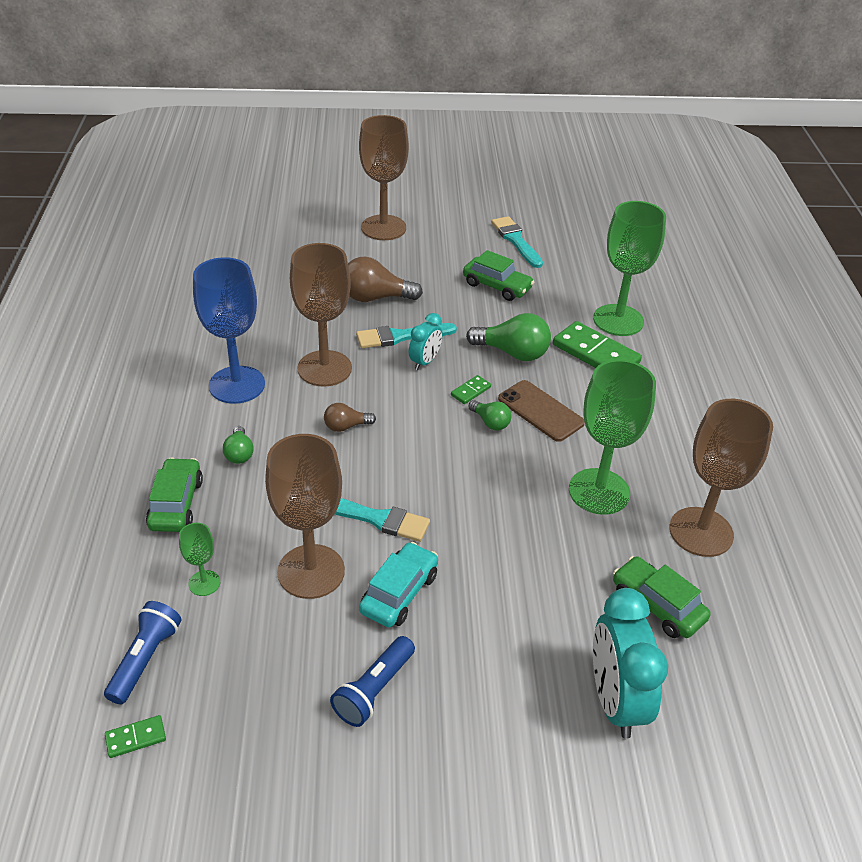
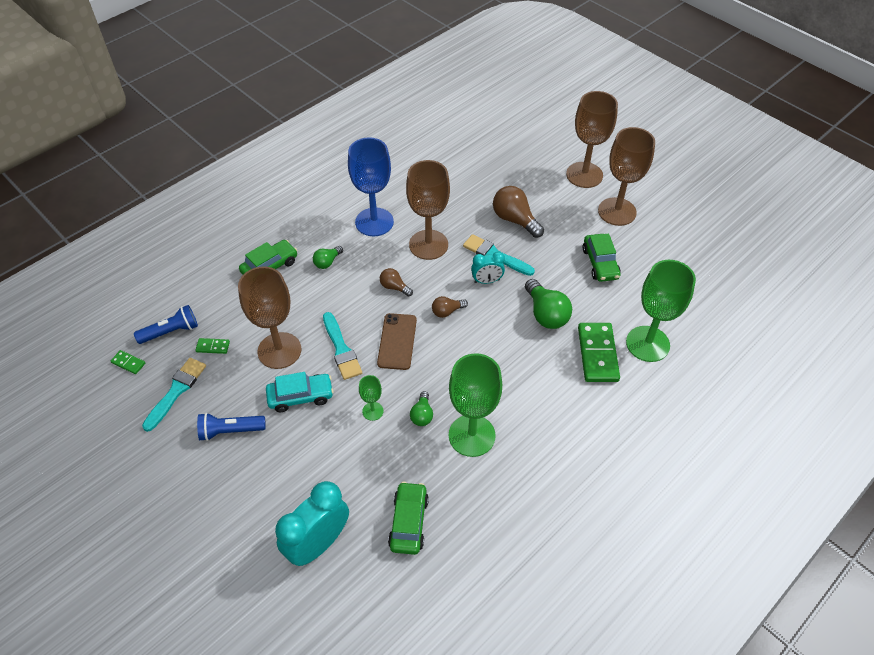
camera: 50 degrees right, 10 degrees up
green goblet [179,523,220,596] -> green goblet moved to [359,375,384,421]
green domino [451,375,491,404] -> green domino moved to [195,338,230,354]
green light bulb [468,400,512,430] -> green light bulb moved to [410,391,433,426]
turquoise brush [491,216,543,268] -> turquoise brush moved to [142,358,206,432]
brown phone [498,380,585,442] -> brown phone moved to [377,313,417,370]
brown goblet [669,399,773,557] -> brown goblet moved to [598,127,655,226]
none -> brown light bulb [432,296,468,318]

